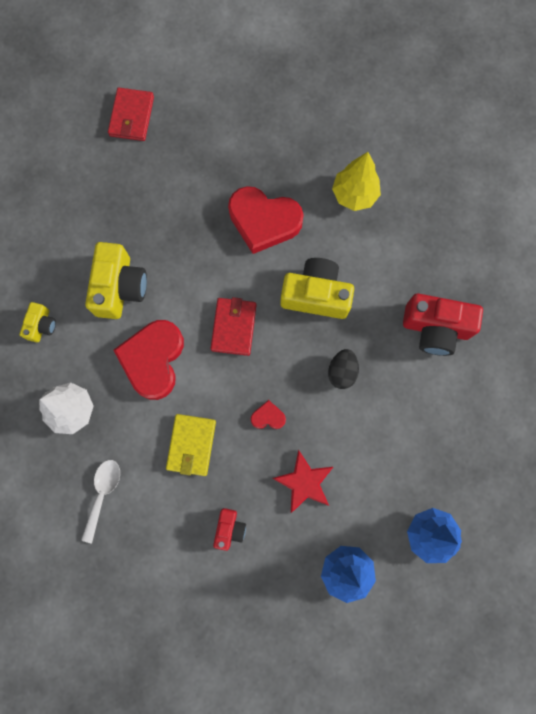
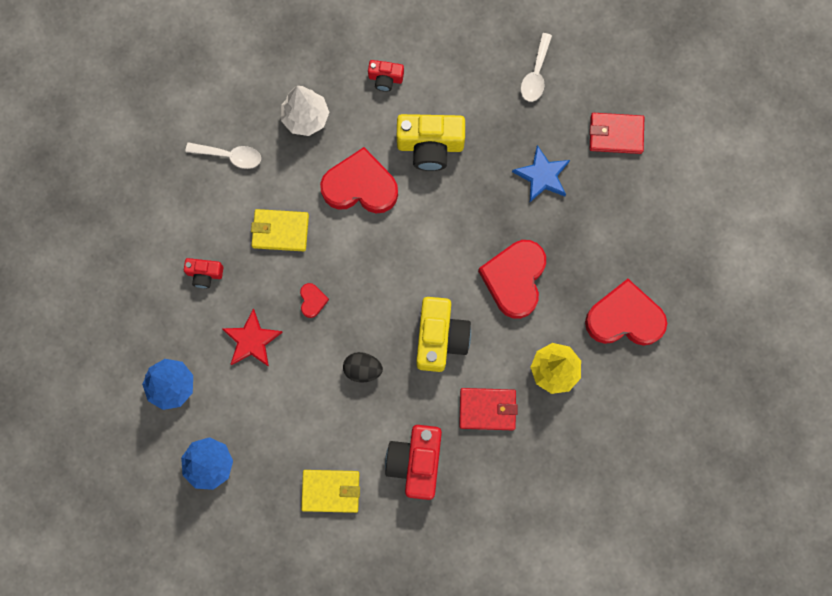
camera: 85 degrees right, 0 degrees up
yellow camera [20,302,56,342] -> red camera [368,60,404,92]
red wallet [210,297,257,356] -> red wallet moved to [459,388,518,430]
none -> yellow wallet [301,470,360,513]
none -> blue star [512,145,570,202]
none -> white spoon [521,33,552,102]
none -> red heart [585,279,667,346]

